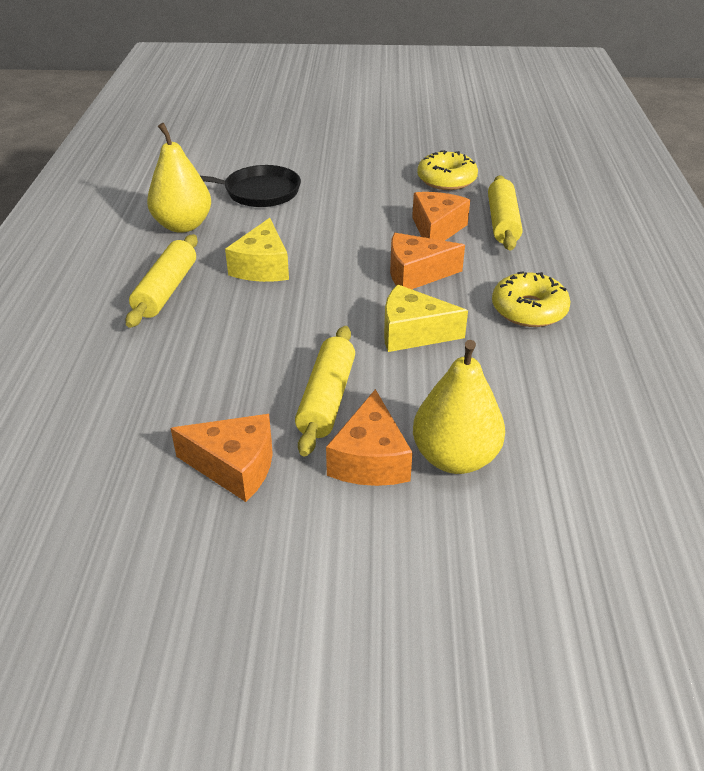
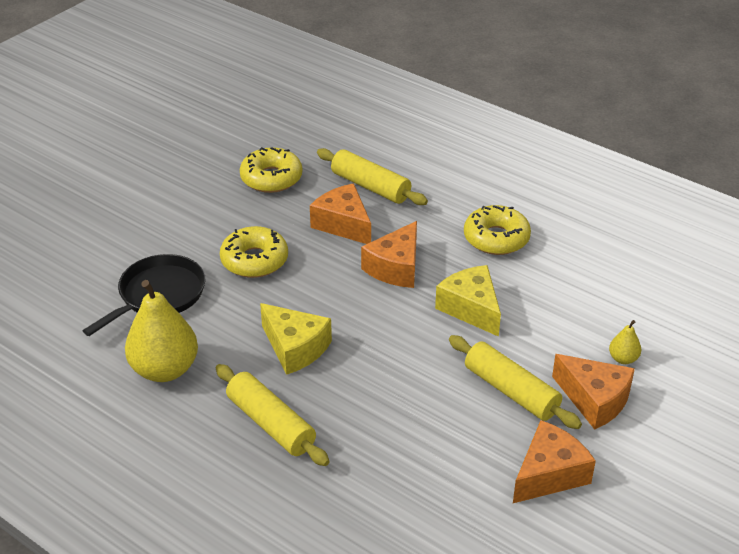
camera: 55 degrees left, 0 degrees up
yellow cheese [384,285,468,352] -> yellow cheese turned 105 degrees clockwise [435,265,501,337]
yellow pear [413,340,505,474] -> yellow pear [609,320,641,364], size x0.45
none -> yellow donut [220,226,288,278]

